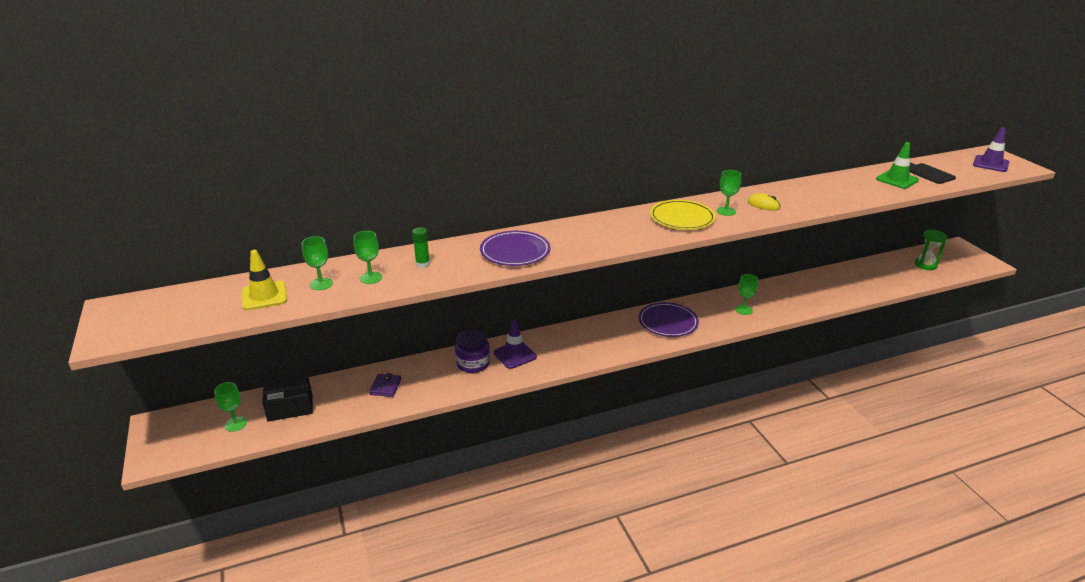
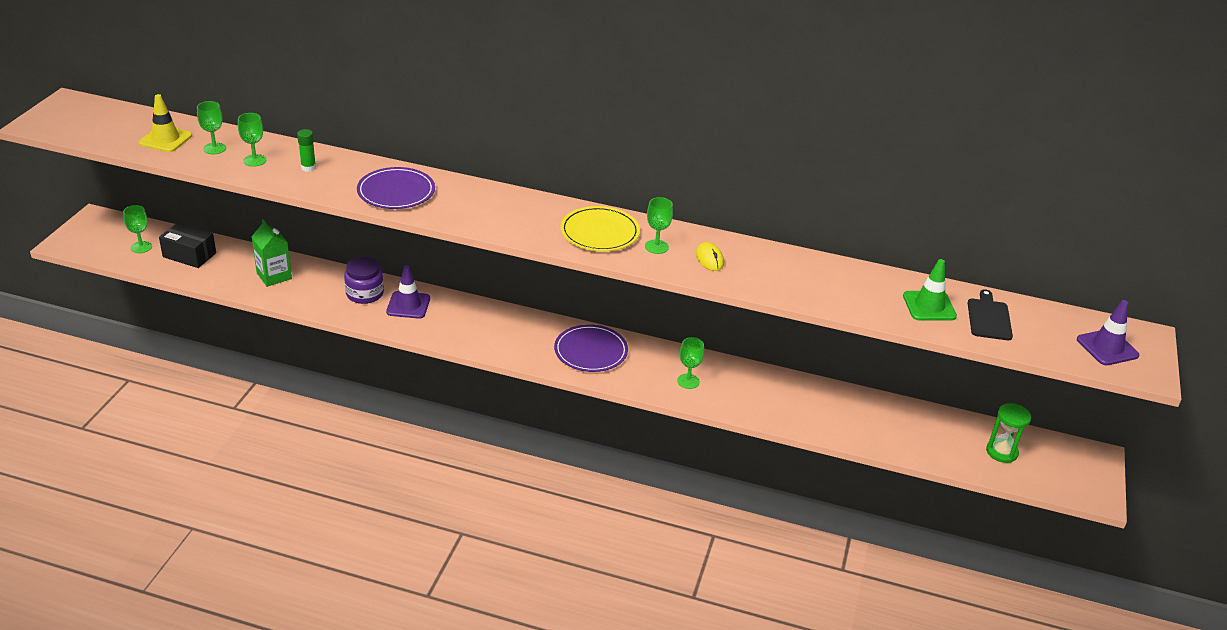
camera: 35 degrees right, 5 degrees up
purple wallet [369,373,401,397] -> green carton [252,219,292,287]

